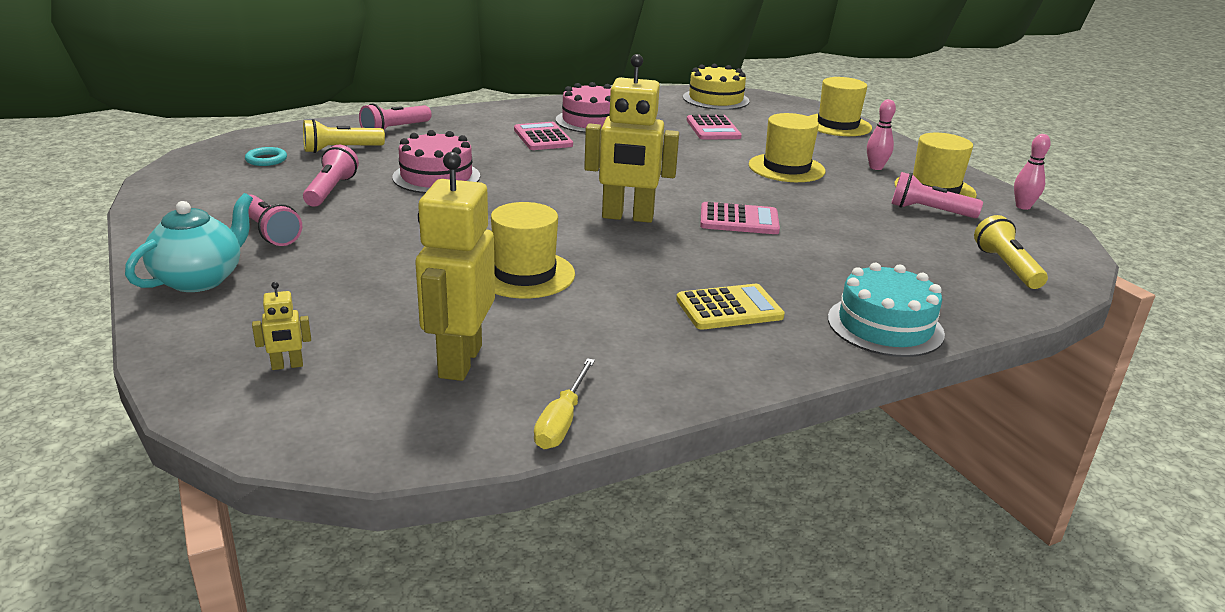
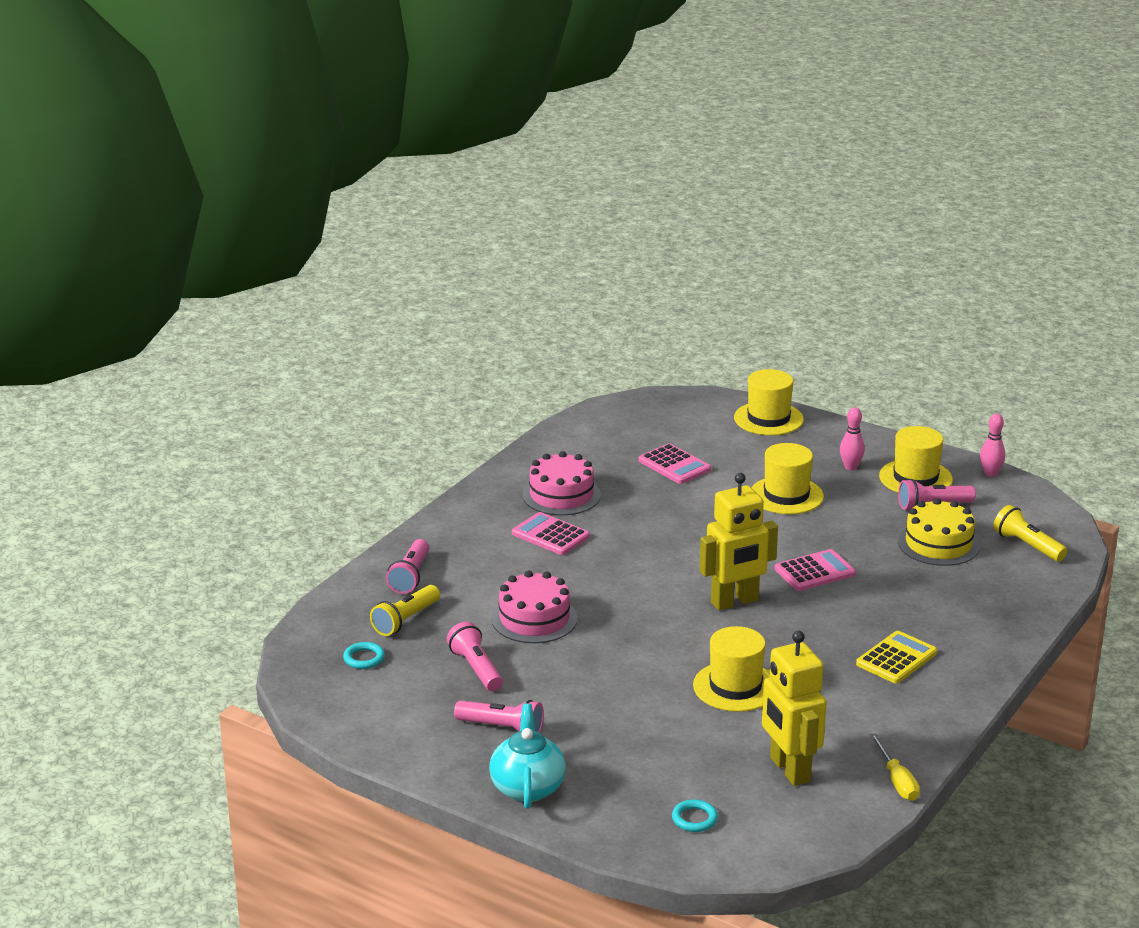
camera: 30 degrees left, 0 degrees up
yellow robot [252,282,311,370] -> turquoise ring [672,800,718,832]
yellow cake [683,64,749,110] -> yellow cake moved to [898,498,980,566]
turquoise cake [828,263,945,357] -> none

